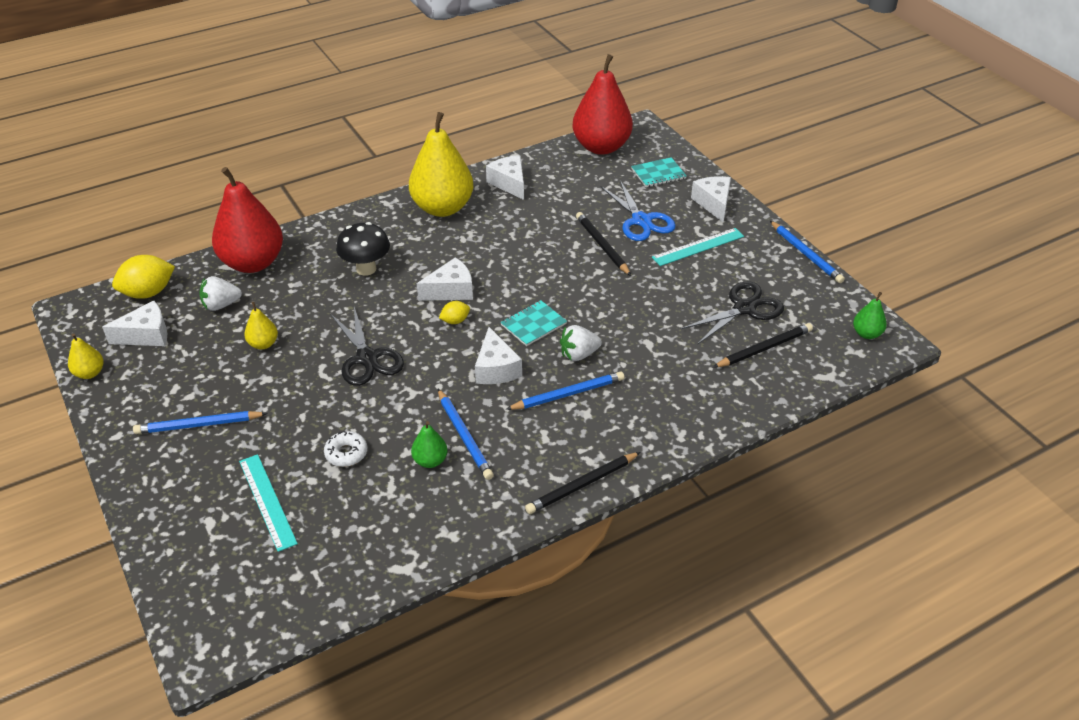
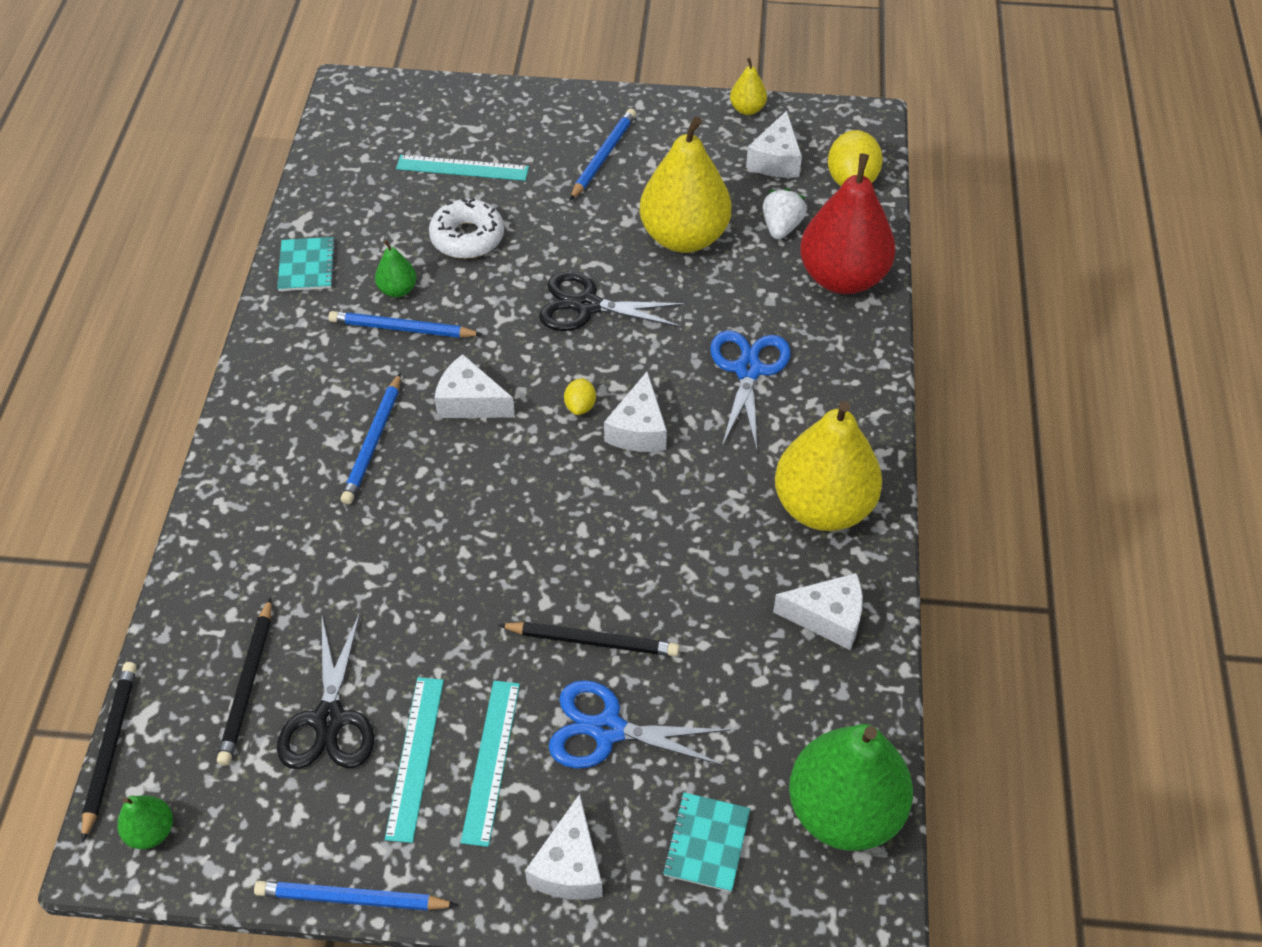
camera: 125 degrees right, 10 degrees up
yellow pear [244,302,278,349] -> yellow pear [639,117,732,253], size x2.28
white donut [324,431,367,467] -> white donut [429,197,504,259], size x1.56
black mushroom [336,222,390,276] -> blue scissors [710,330,791,450]
turquoise notebook [501,300,567,346] -> turquoise notebook moved to [277,237,336,291]
black pencil [525,452,641,514] -> black pencil moved to [82,662,137,842]
white strawberry [560,325,602,361] -> none
red pear [572,54,633,155] -> green pear [789,724,913,851]
white cheese [691,176,731,223] -> white cheese turned 75 degrees clockwise [525,794,603,900]
none -> turquoise ruler [385,677,444,843]

